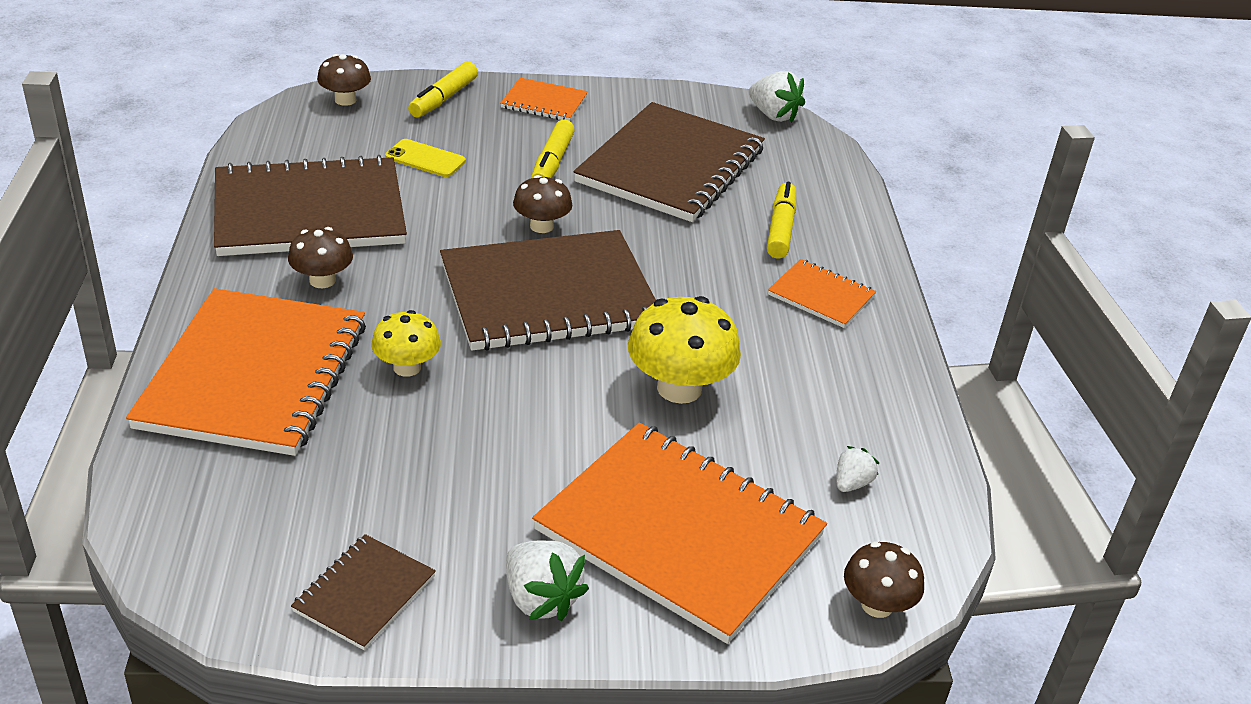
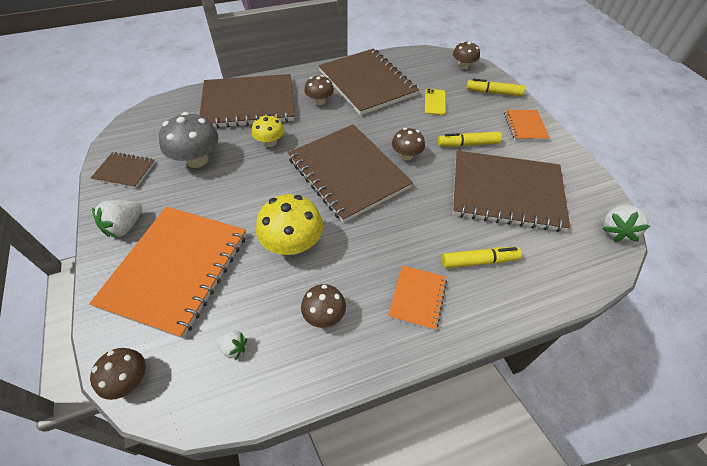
camera: 75 degrees right, 15 degrees up
orange notebook [126,288,366,456] -> brown notebook [200,74,294,128]
none -> grey mushroom [159,112,219,168]
none -> brown mushroom [301,284,346,328]

